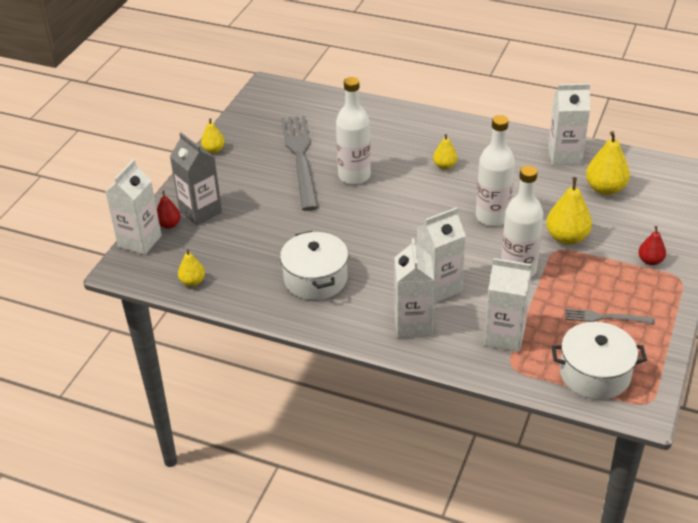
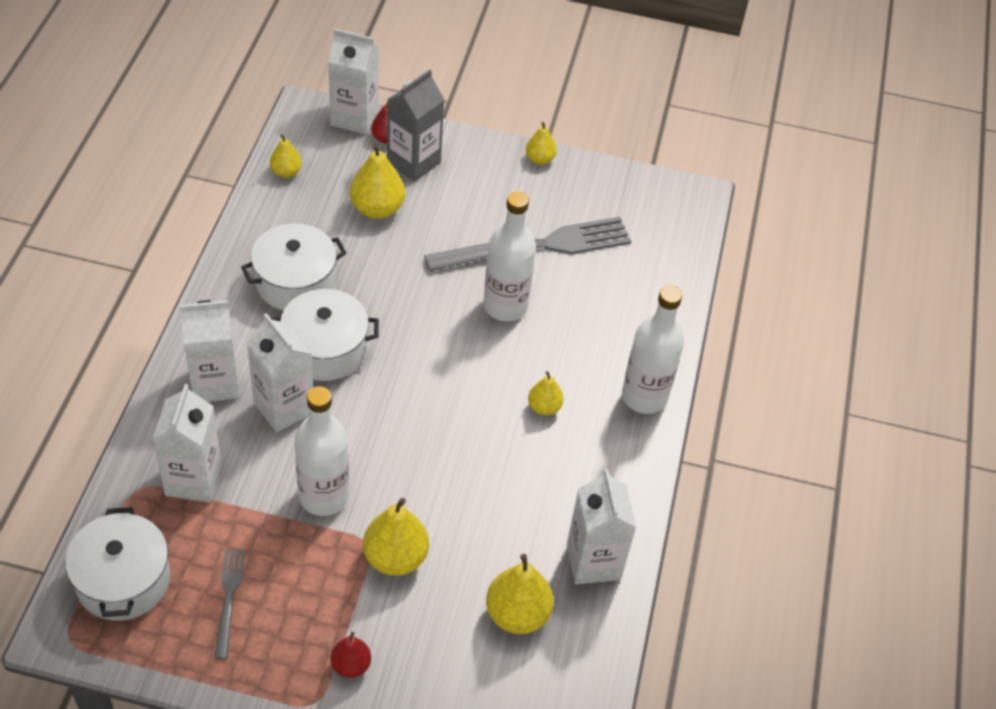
camera: 75 degrees right, 10 degrees up
white bottle [476,115,515,226] -> white bottle moved to [622,285,684,414]
none -> white pot [271,289,379,381]
none -> yellow pear [350,144,405,219]

